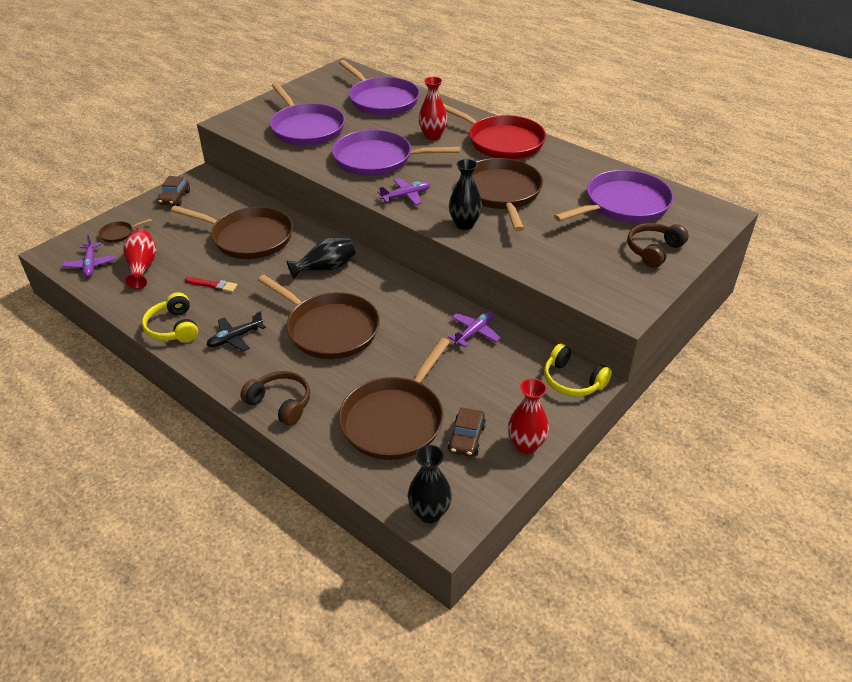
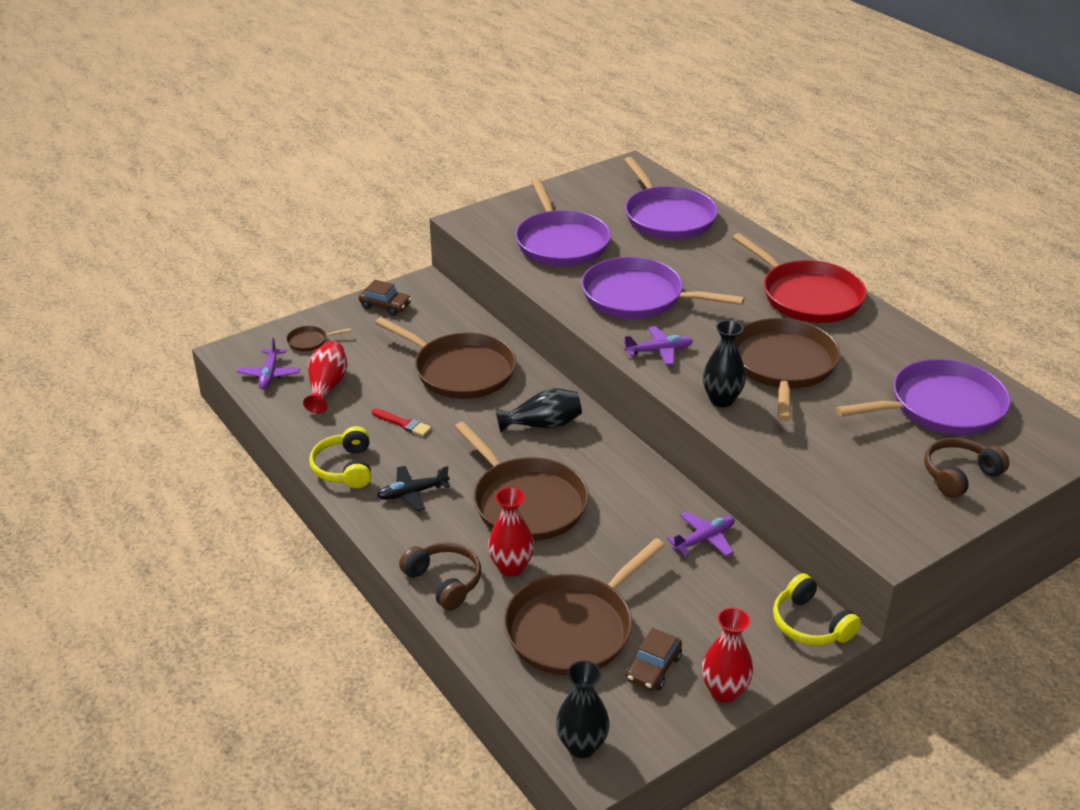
camera: 15 degrees right, 5 degrees down
brown car [158,176,190,206] -> brown car turned 90 degrees counterclockwise [359,280,412,316]
red vase [419,77,447,140] -> red vase moved to [488,487,534,577]

